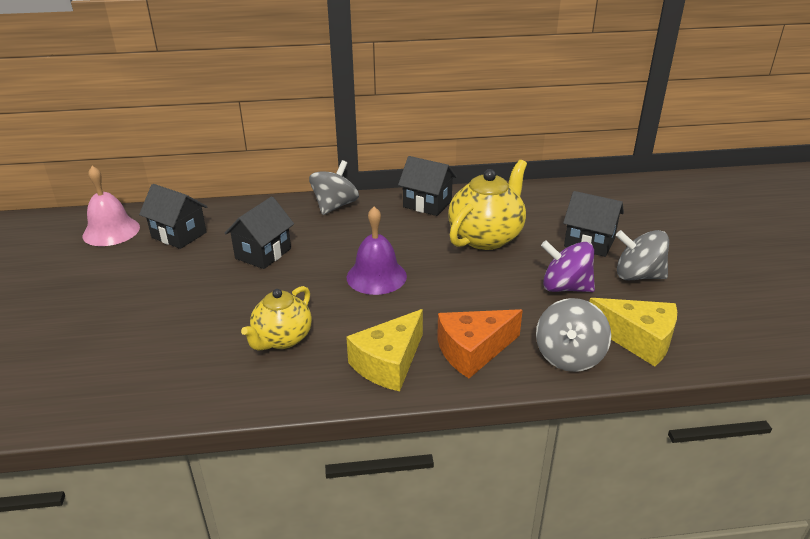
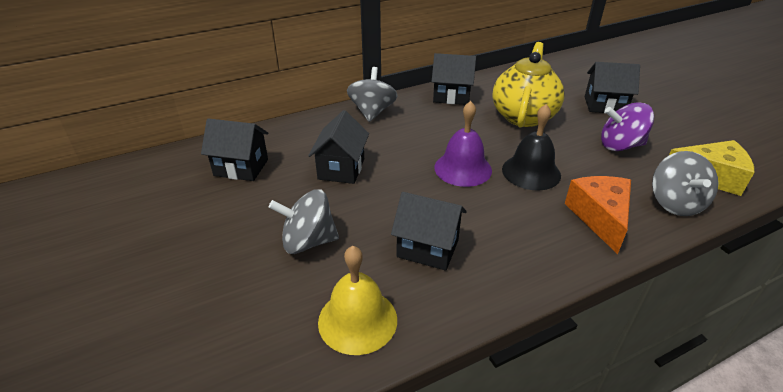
camera: 20 degrees left, 5 degrees up
pink bell [82,166,140,246] -> none
yellow teapot [241,286,312,351] -> black house [391,192,467,271]
yellow cheese [346,309,423,391] -> none
orange cheese [437,309,523,378] -> orange cheese turned 135 degrees clockwise [565,176,631,254]
grey spinning top [616,230,669,280] -> grey spinning top moved to [269,189,339,254]
none -> yellow bell [318,246,397,355]
none -> black bell [502,104,561,191]

